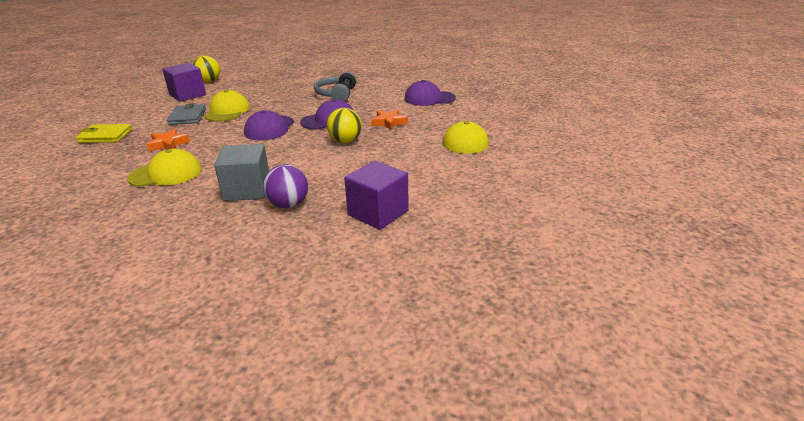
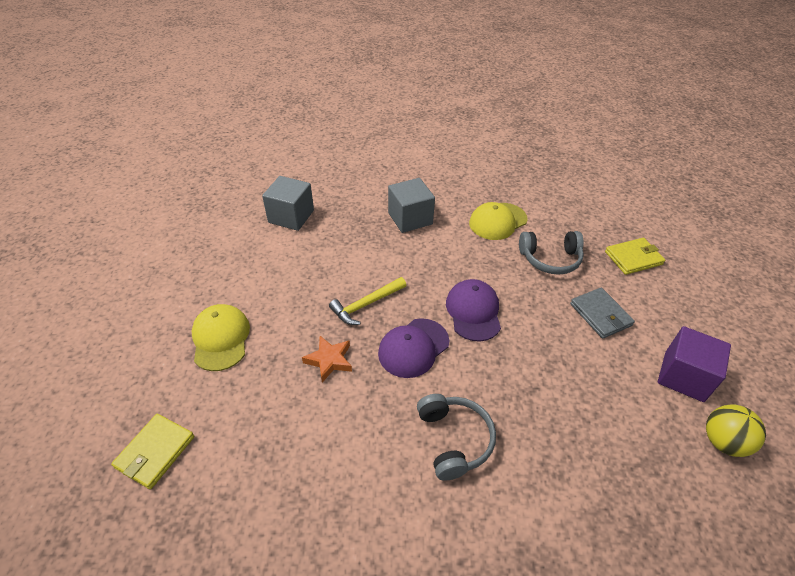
camera: 160 degrees right, 15 degrees up
orange star [146,129,190,151] -> grey headphones [519,231,584,275]
yellow cap [204,90,250,122] -> none
purple ball [263,165,308,208] -> none
yellow ball [327,108,362,143] -> yellow hammer [329,277,406,325]
purple cube [344,161,409,230] -> grey cube [262,176,314,231]
purple cap [404,80,456,106] -> none
none -> yellow wallet [111,414,194,489]

